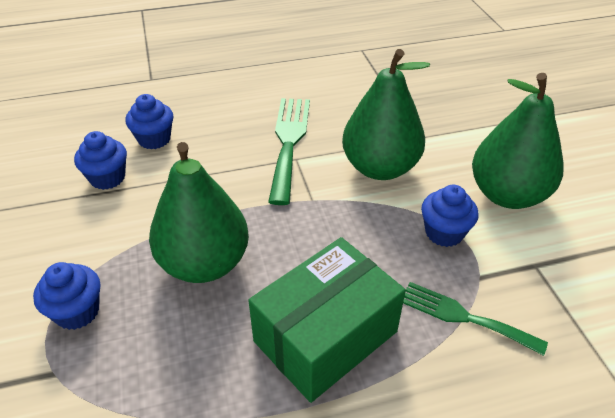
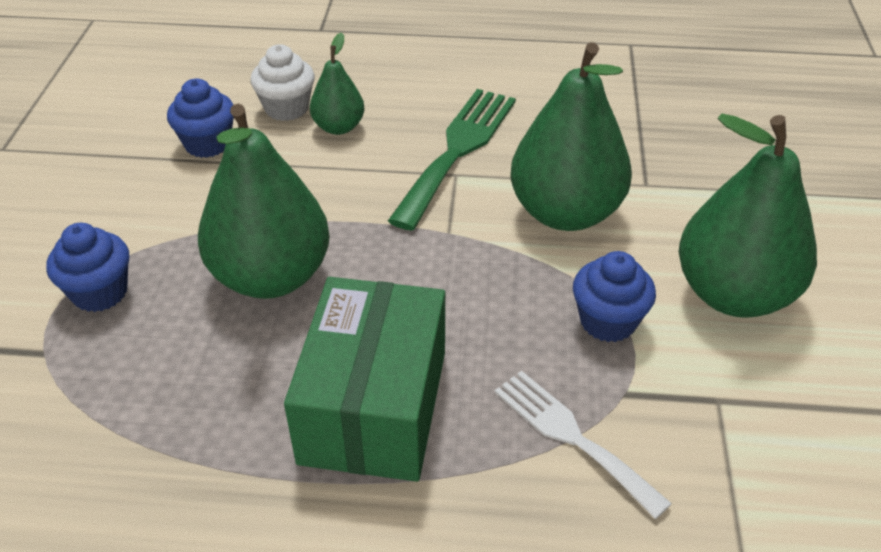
camera: 20 degrees right, 0 degrees up
blue cupcake [125,94,173,149] -> white cupcake [251,44,315,121]
green box [248,237,406,403] -> green box turned 60 degrees counterclockwise [284,277,445,482]
green fork [403,282,548,356] -> white fork [494,371,672,519]
none -> green pear [310,32,365,135]

